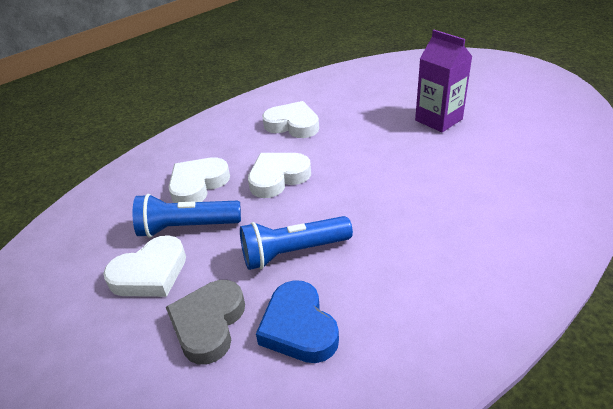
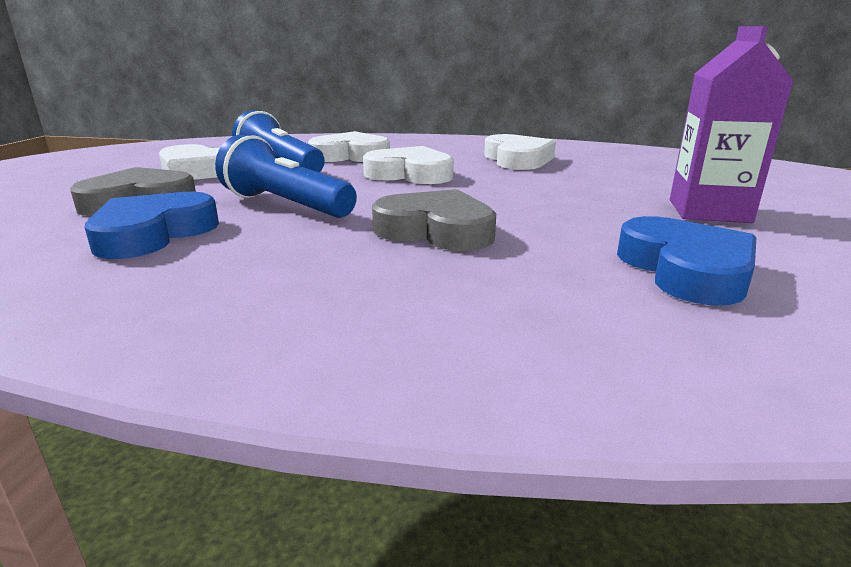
camera: 50 degrees right, 15 degrees down
none -> grey heart [372,189,496,251]
none -> blue heart [617,216,757,305]

